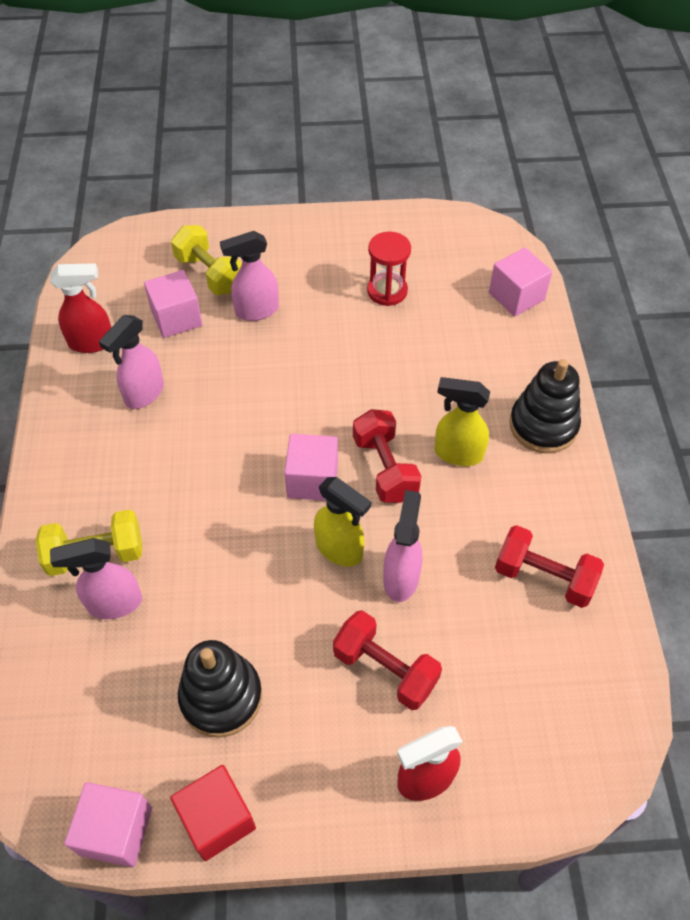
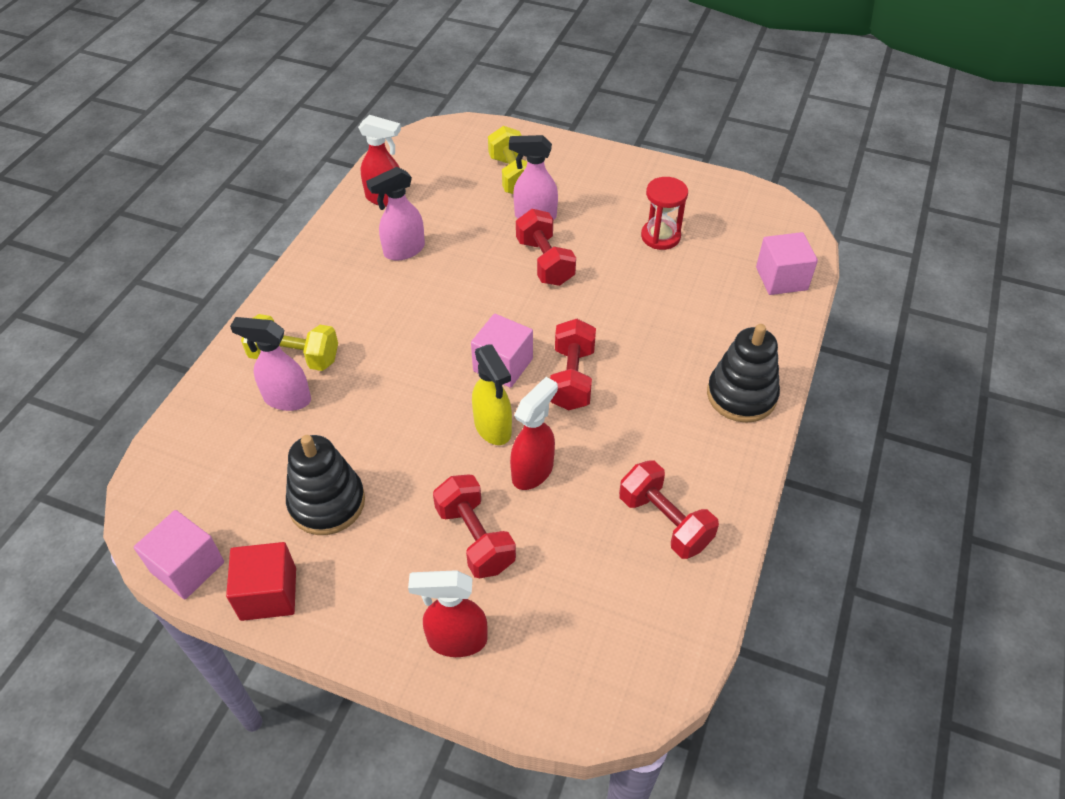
camera: 25 degrees right, 5 degrees down
pink cube [144,270,203,338] -> none
pink spray bottle [383,490,422,602] -> red spray bottle [510,377,558,490]
yellow spray bottle [434,377,490,466] -> none
none -> red dumbbell [516,209,576,286]

